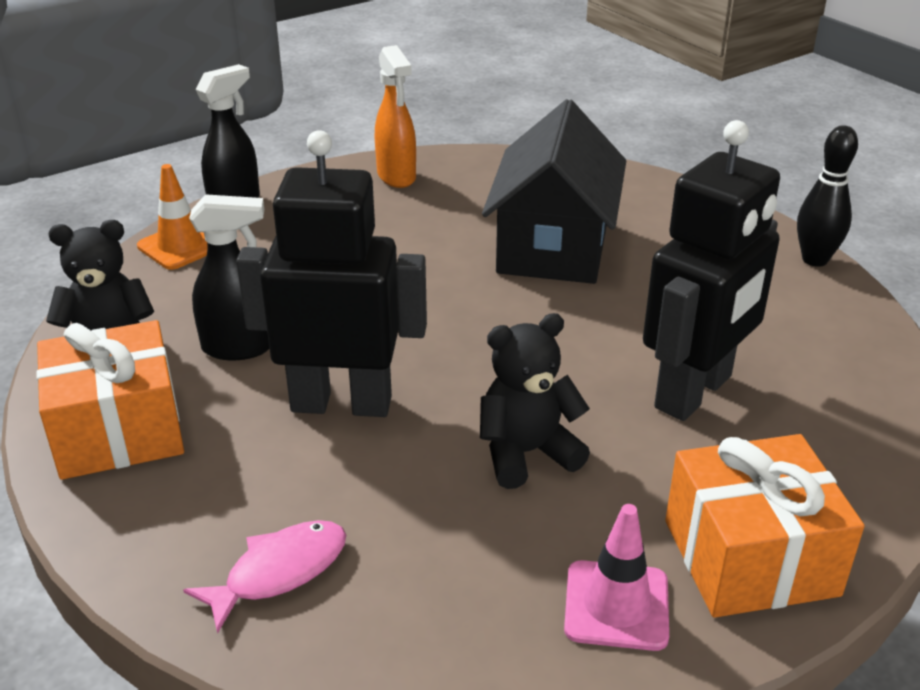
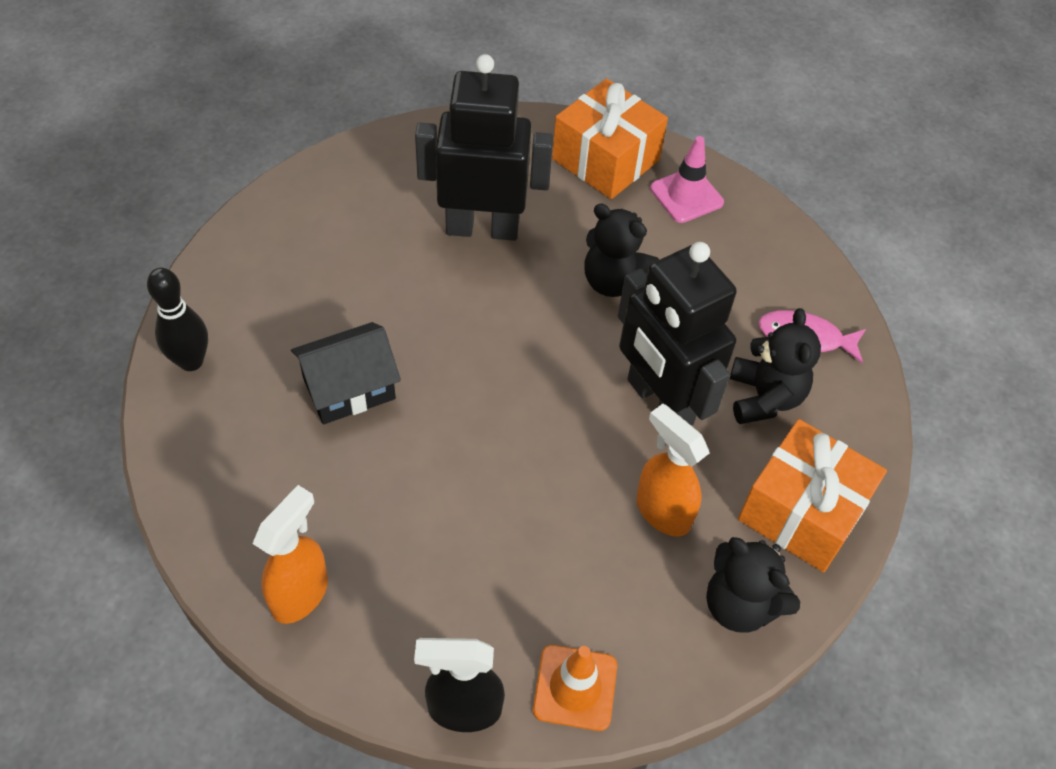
camera: 130 degrees left, 20 degrees up
black spray bottle [189,194,269,360] -> orange spray bottle [636,404,709,537]
black house [482,99,626,284] -> black house [291,322,401,424], size x0.62
black bowling pin [797,125,858,267] -> black bowling pin moved to [147,268,208,371]
none -> black teddy bear [730,308,821,424]

